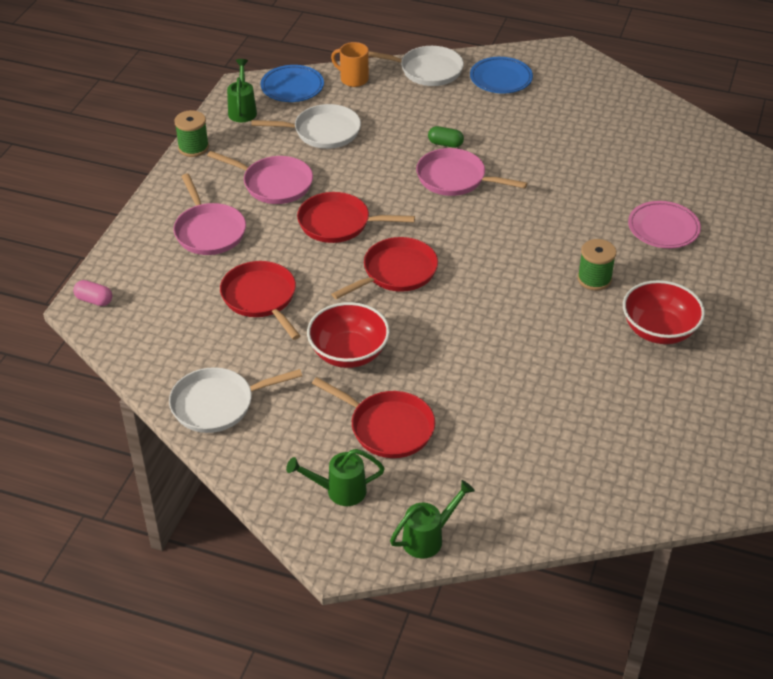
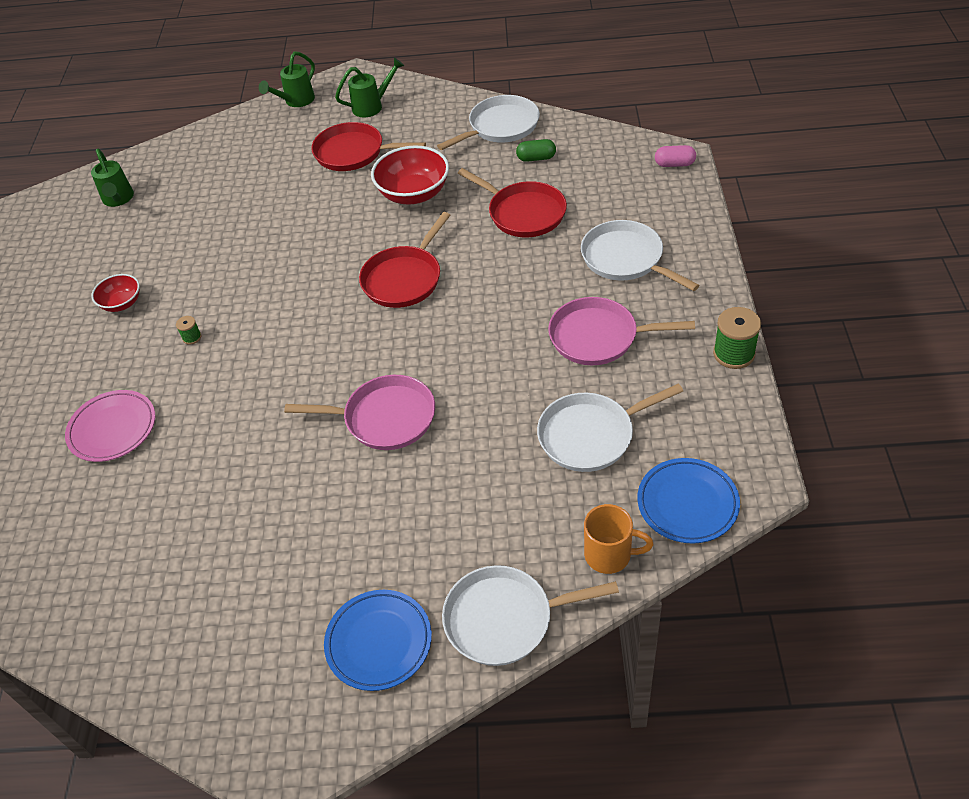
camera: 165 degrees right, 5 degrees up
pink pan [174,174,246,255] -> white pan [581,220,700,291]
green watering can [227,59,257,122] -> green watering can moved to [91,149,134,207]
red pan [297,192,415,243] -> none
green capsule [428,126,464,148] -> green capsule moved to [516,139,556,162]
green spool [578,239,616,291] -> green spool [176,316,201,345], size x0.50
red bowl [623,280,705,344] -> red bowl [91,274,140,312], size x0.57

